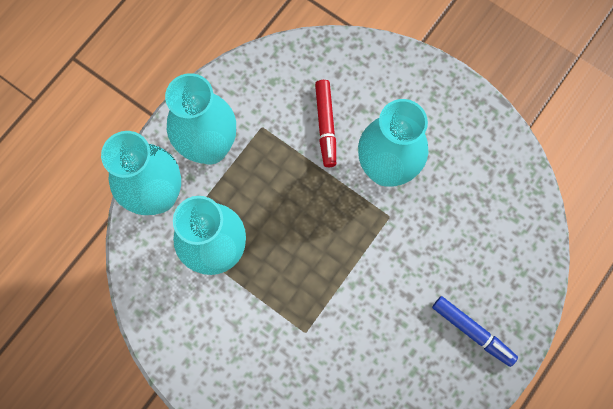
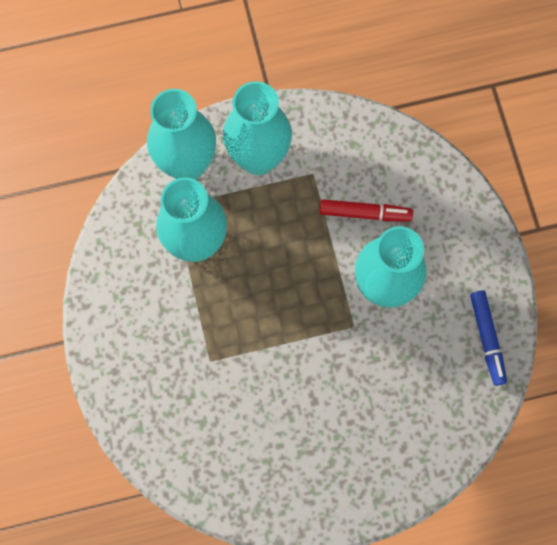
camera: 40 degrees right, 0 degrees up
red marker [315,80,336,167] -> red marker turned 120 degrees counterclockwise [320,199,413,222]
blue marker [432,296,518,367] -> blue marker moved to [470,290,507,386]

